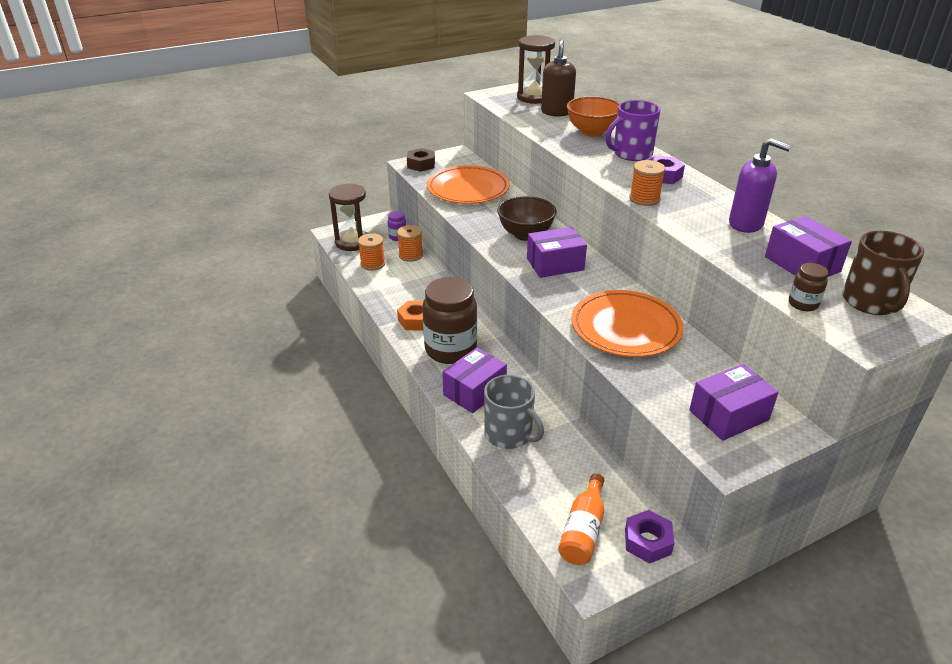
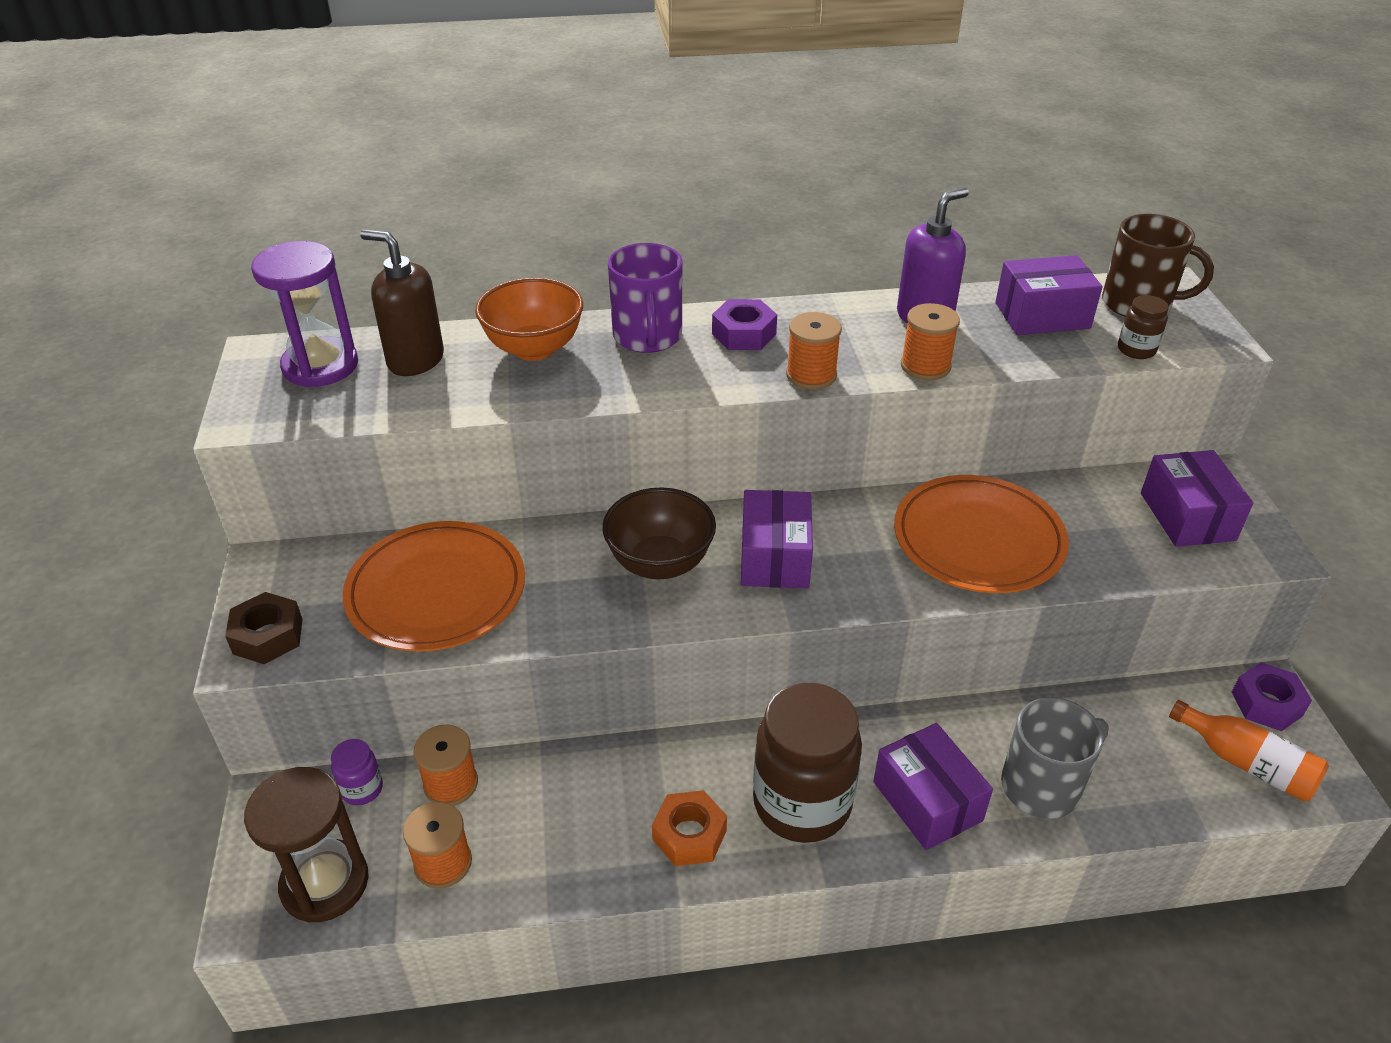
camera: 70 degrees left, 5 degrees up
brown hourglass [517,35,555,104] -> purple hourglass [251,241,358,387]
none -> orange spool [901,303,960,380]

